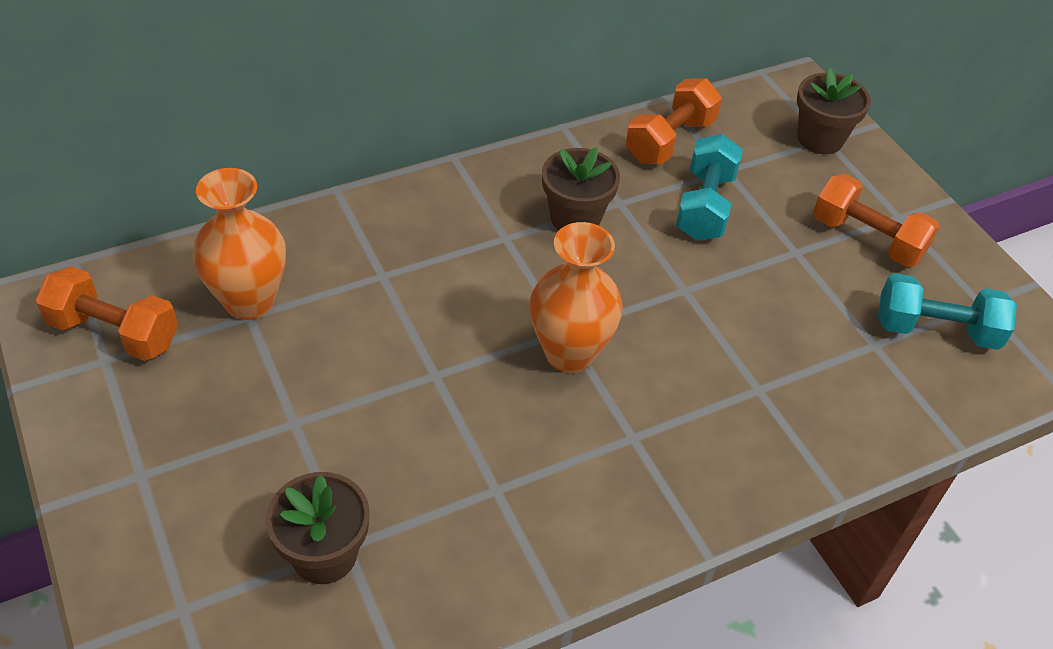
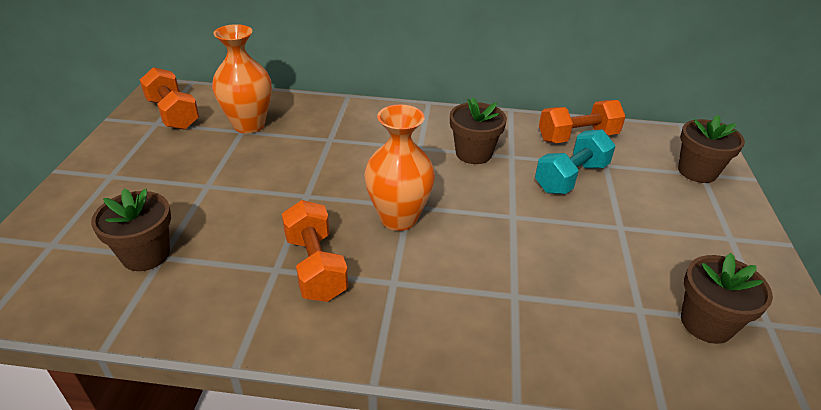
camera: 35 degrees right, 10 degrees down
orange dumbbell [813,174,940,267] -> orange dumbbell moved to [282,200,348,302]
turquoise dumbbell [878,273,1017,350] -> brown flower pot [681,253,773,344]

